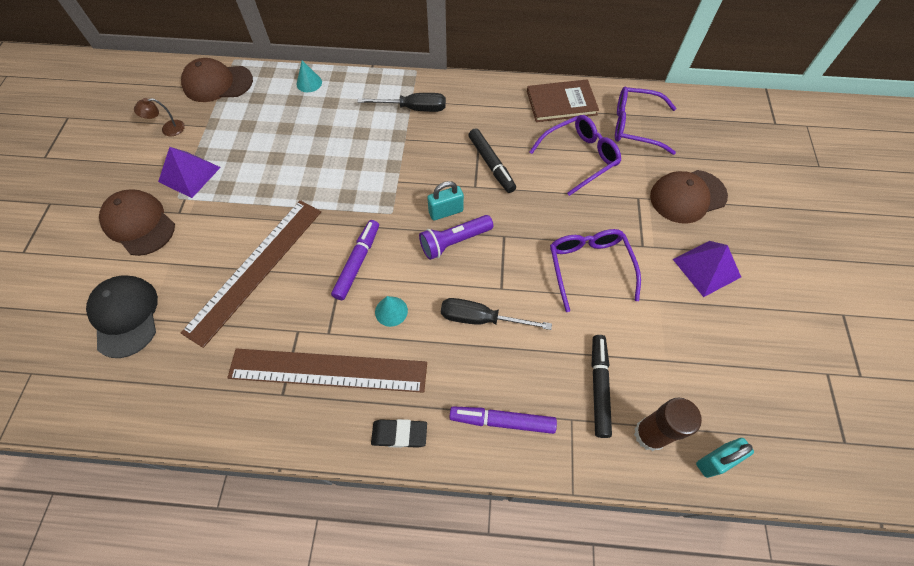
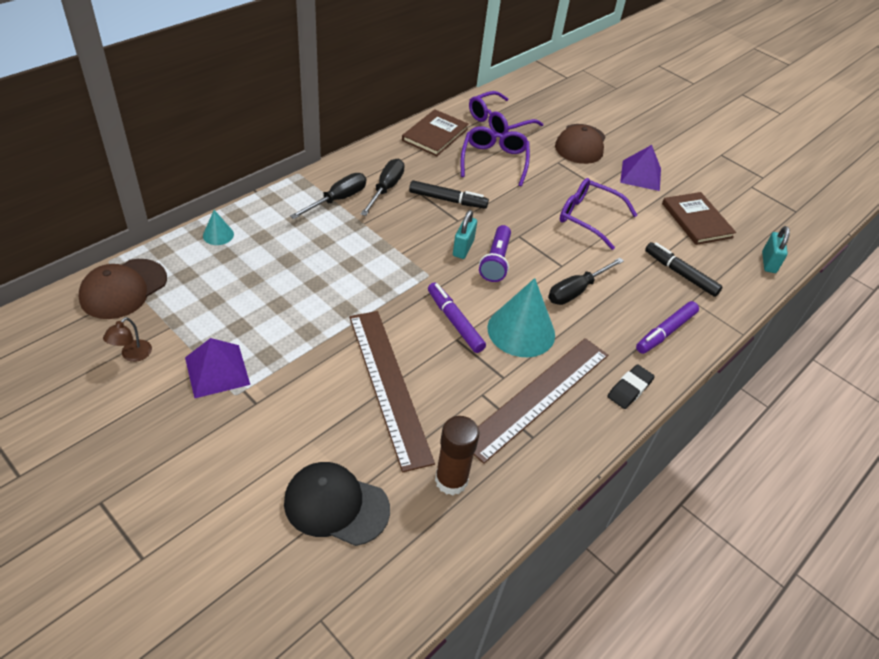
camera: 55 degrees left, 15 degrees down
brown cap [99,189,175,256] -> none
turquoise cone [375,296,408,327] -> turquoise cone [487,278,555,357], size x2.11
brown glue stick [634,397,702,451] -> brown glue stick moved to [435,416,479,495]
none -> black screwdriver [361,159,405,216]
none -> brown book [662,192,736,245]

